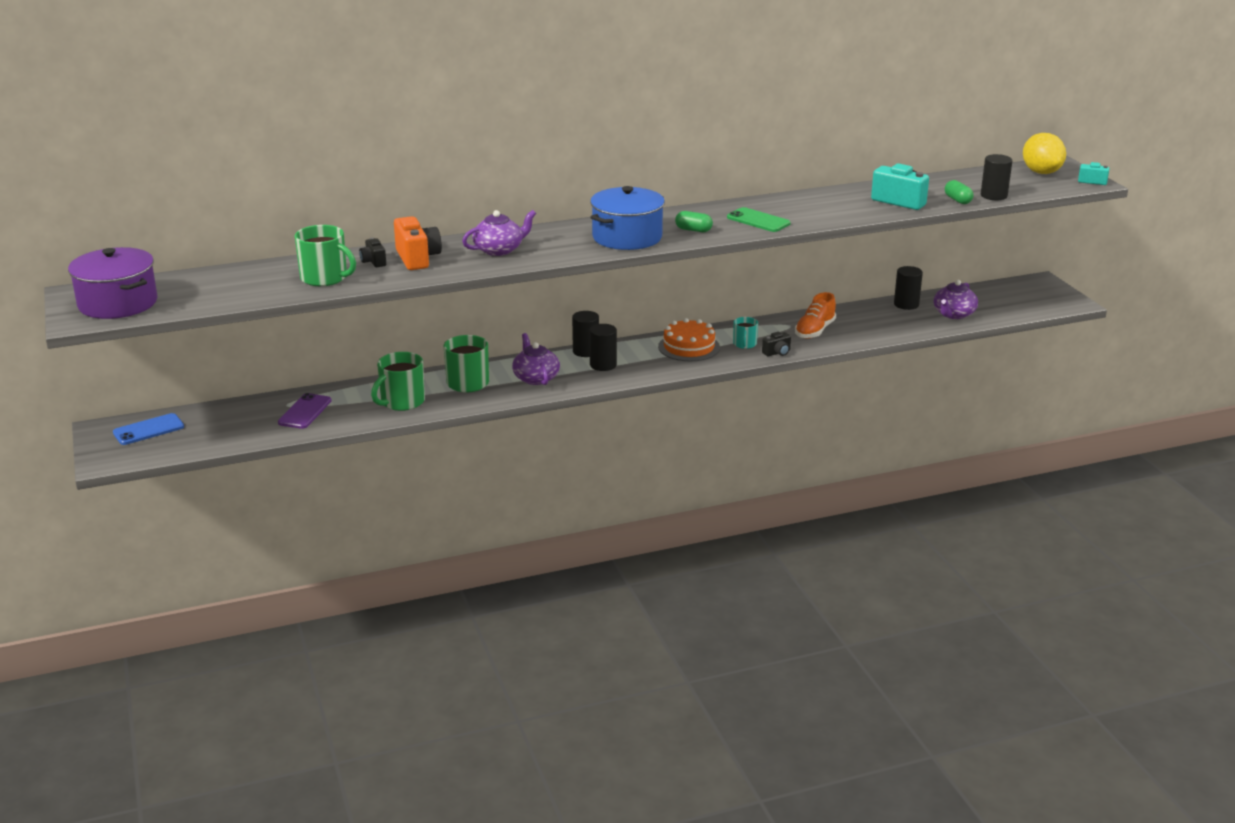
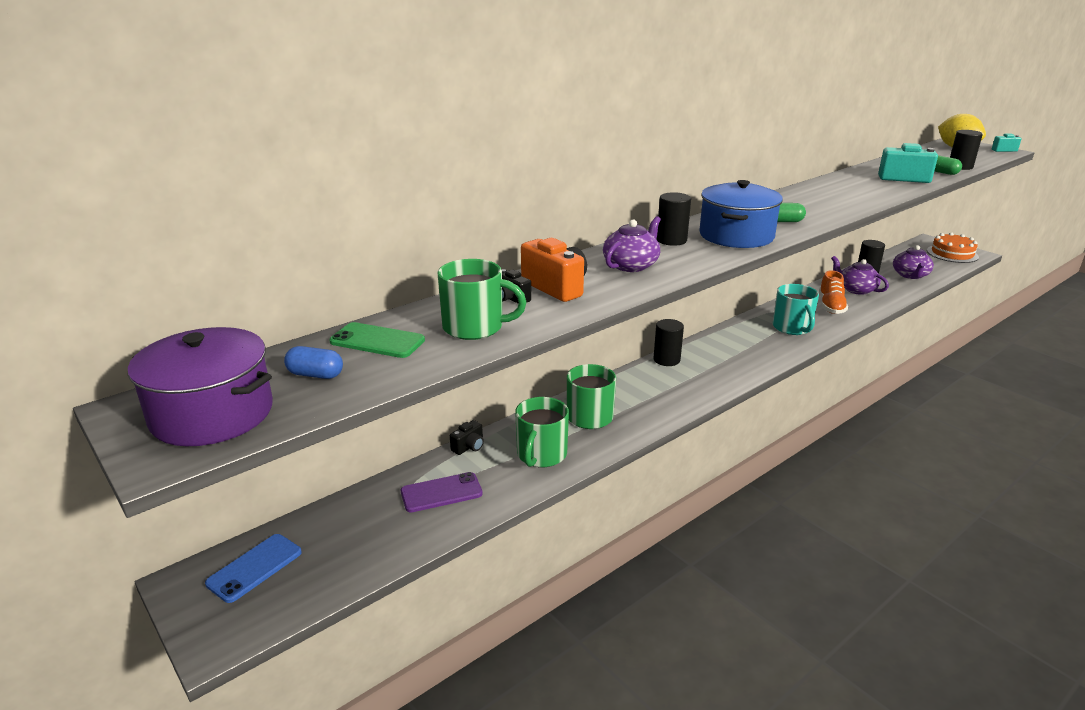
camera: 20 degrees left, 0 degrees up
purple phone [278,393,332,429] -> purple phone turned 75 degrees clockwise [401,472,483,512]
purple teapot [512,333,560,385] -> purple teapot moved to [831,256,889,295]
black cylinder [590,324,617,371] -> black cylinder moved to [657,192,691,246]
orange cake [658,318,720,361] -> orange cake moved to [927,232,979,263]
green phone [727,207,791,232] -> green phone moved to [330,322,425,358]
turquoise mug [733,317,758,349] -> turquoise mug [772,284,819,335], size x1.70
black camera [762,332,791,356] -> black camera moved to [450,420,484,455]
none -> blue capsule [284,346,343,379]

